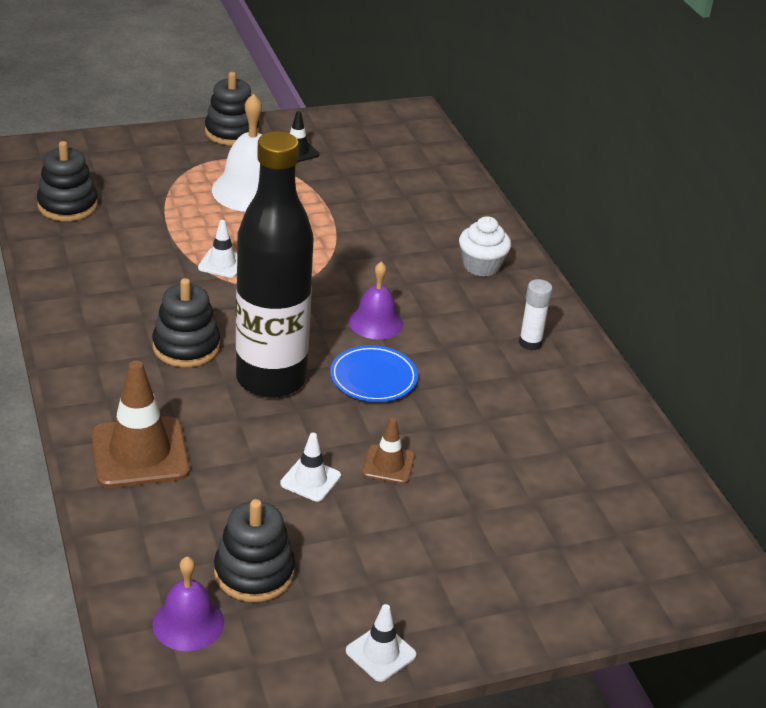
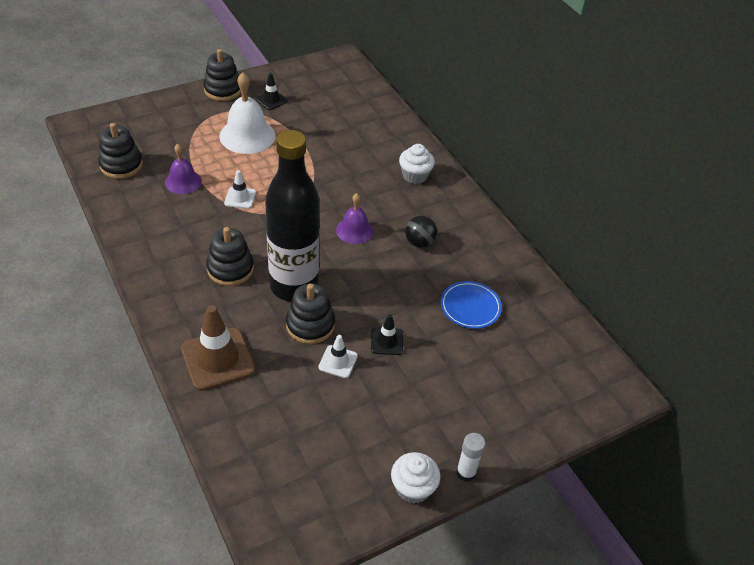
camera: 10 degrees left, 10 degrees up
purple bell [152,556,224,651] -> purple bell moved to [165,144,202,194]
black stacking toy [214,499,295,602] -> black stacking toy moved to [286,283,335,344]
blue plate [330,345,418,402] -> blue plate moved to [441,281,502,329]
white traffic cone [346,604,416,682] -> white cupcake [391,452,441,504]
brown traffic cone [362,418,415,484] -> black traffic cone [371,314,403,355]
white glue stick [519,279,553,351] -> white glue stick moved to [456,433,486,482]
none -> black ball [405,216,437,248]

